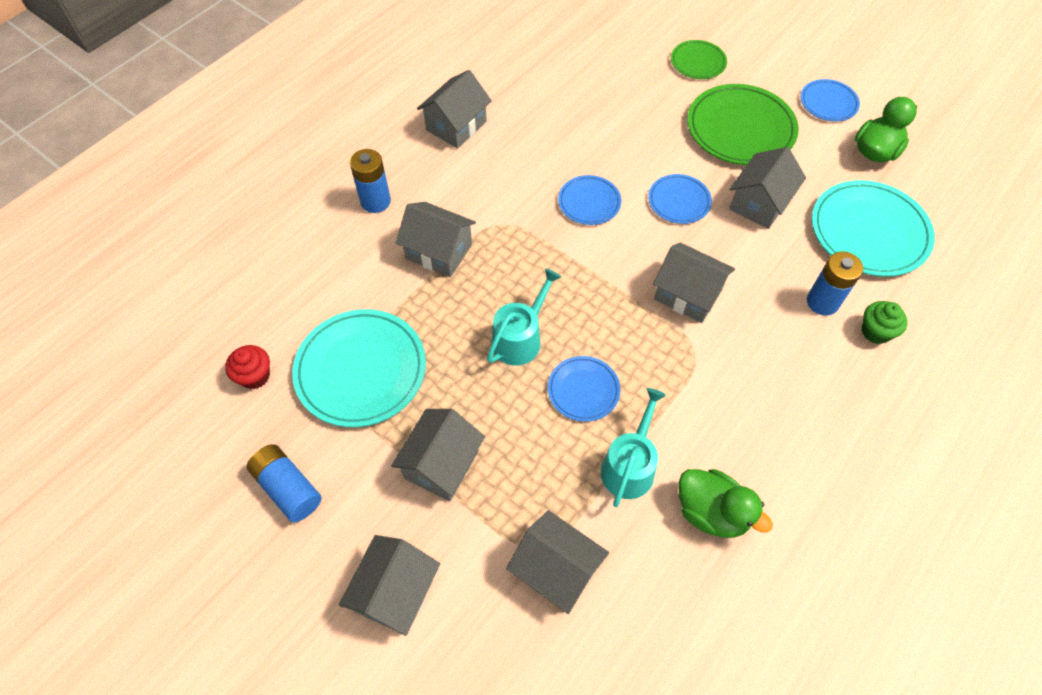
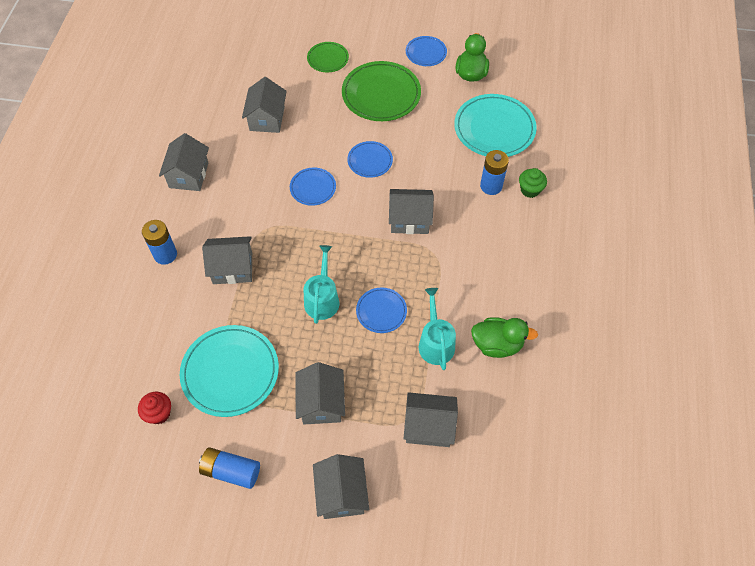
camera: 30 degrees left, 0 degrees up
grey house [729,147,806,229] -> grey house moved to [242,77,287,133]

